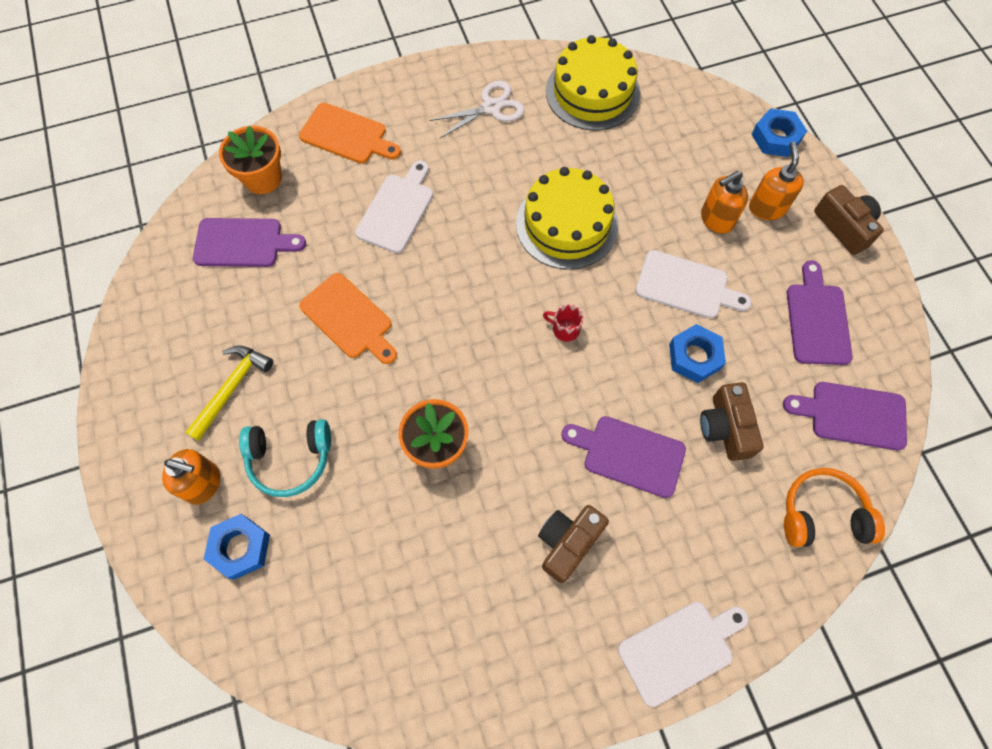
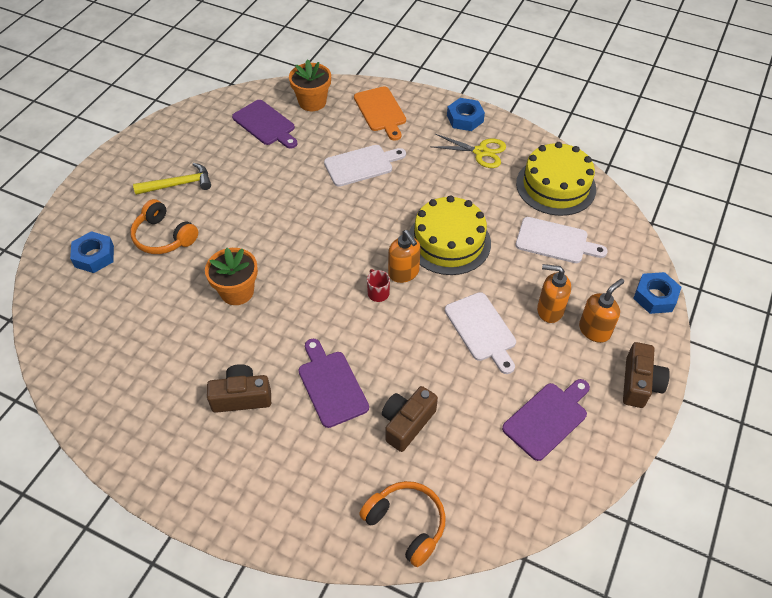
camera: 45 degrees right, 15 degrees down
orange soap dispenser [162,449,220,505] -> orange soap dispenser moved to [388,230,421,283]
turquoise headphones [239,419,331,497] -> orange headphones [130,199,198,254]
orange cutting board [299,273,397,364] -> none
white scissors [429,81,525,138] -> yellow scissors [430,134,506,168]
white cutting board [618,602,748,707] -> white cutting board moved to [516,217,608,263]
blue nut [669,324,726,383] -> blue nut moved to [447,98,485,131]
purple cutting board [783,382,907,450] -> none

